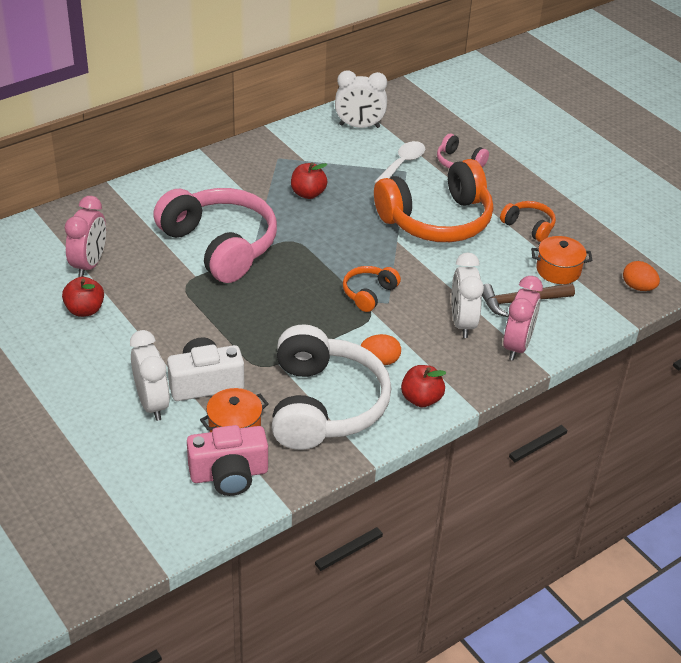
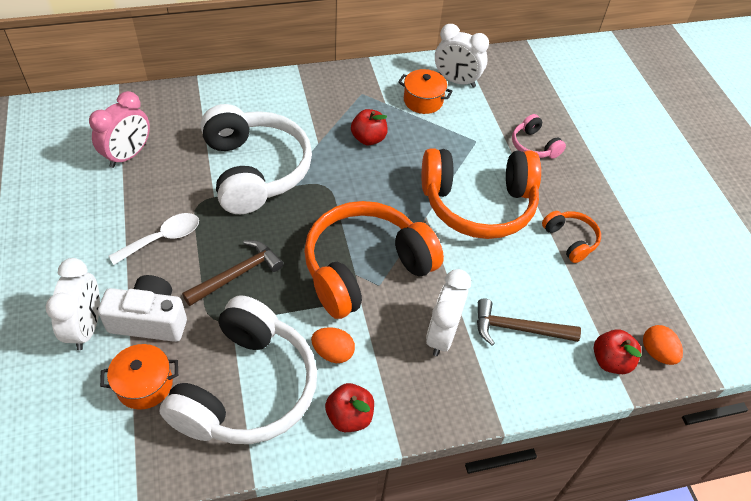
camera: 20 degrees right, 10 degrees up
red apple [62,277,104,317] -> red apple moved to [594,329,642,374]
pink headphones [153,188,277,283] -> white headphones [201,104,312,214]
pink camera [187,425,268,496] -> none
orange headphones [343,266,401,312] -> orange headphones [304,201,444,319], size x2.18
white spoon [375,141,425,183] -> white spoon moved to [109,213,199,265]
pink clock [503,276,543,361] -> none
orange pot [531,236,593,284] -> orange pot moved to [398,69,453,114]
none -> brown hammer [182,240,283,306]

